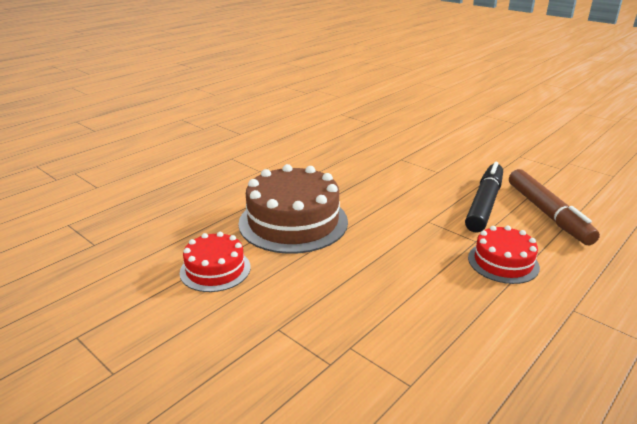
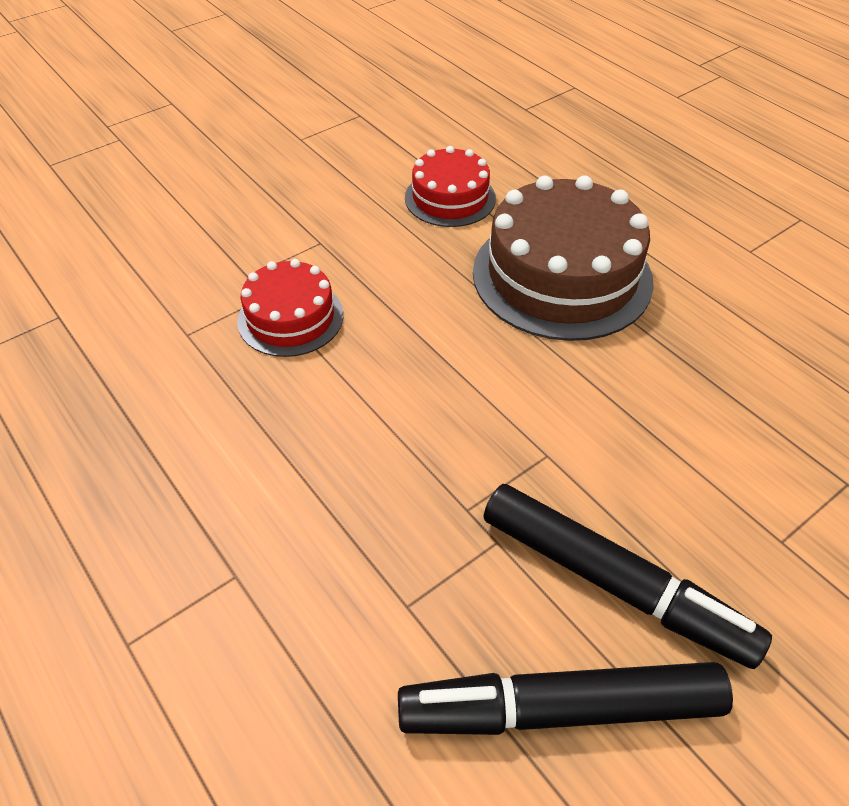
camera: 100 degrees right, 20 degrees up
red cake [468,225,540,284] -> red cake moved to [237,259,343,357]
brown marker [509,169,600,245] -> black marker [398,662,733,735]

